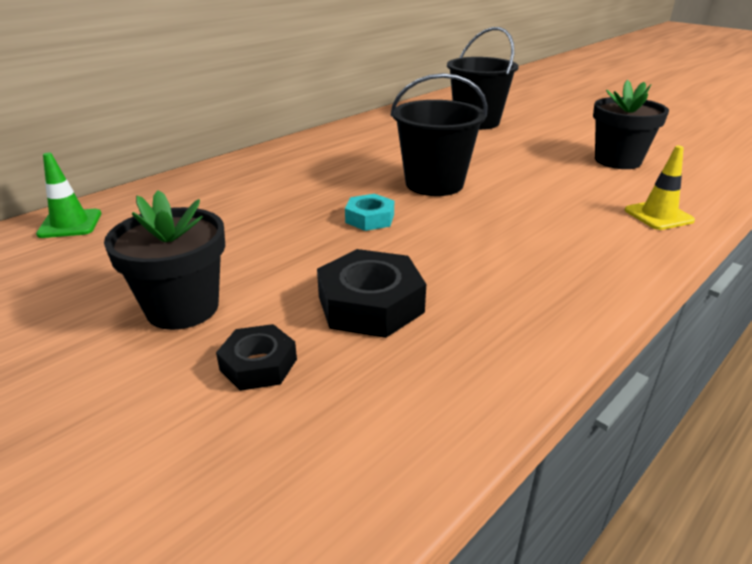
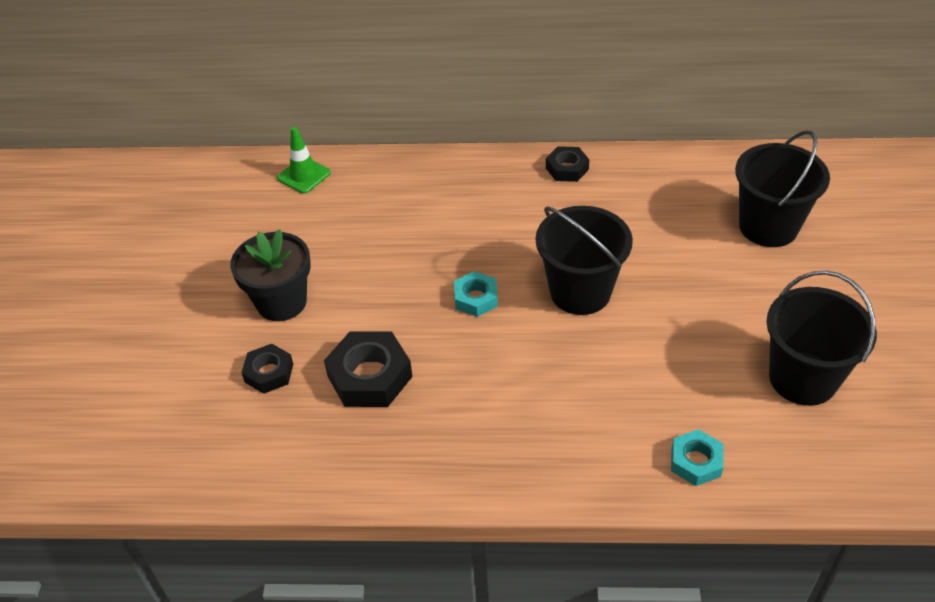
camera: 50 degrees right, 15 degrees up
black flower pot [593,80,669,169] -> black bucket [766,270,877,406]
yellow traffic cone [625,146,695,230] -> turquoise nut [671,429,724,486]
none -> black nut [546,146,589,182]

